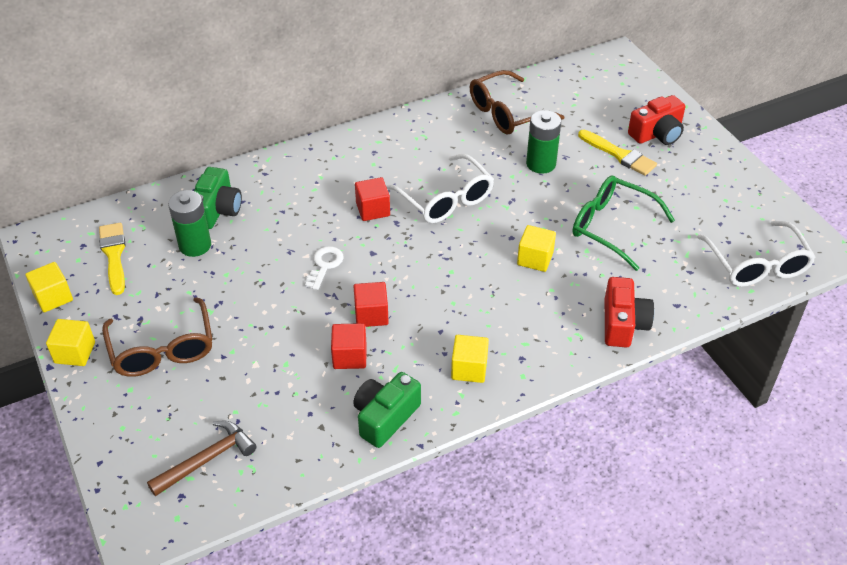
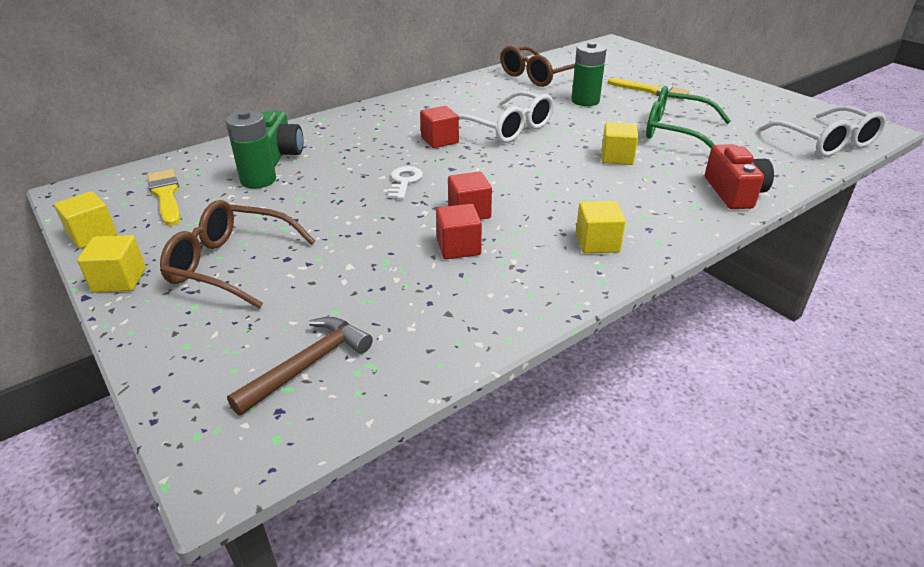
camera: 10 degrees left, 10 degrees down
brown glasses [102,297,213,377] -> brown glasses turned 135 degrees clockwise [160,200,315,309]
green camera [353,372,421,448] -> none
red camera [628,95,685,145] -> none

